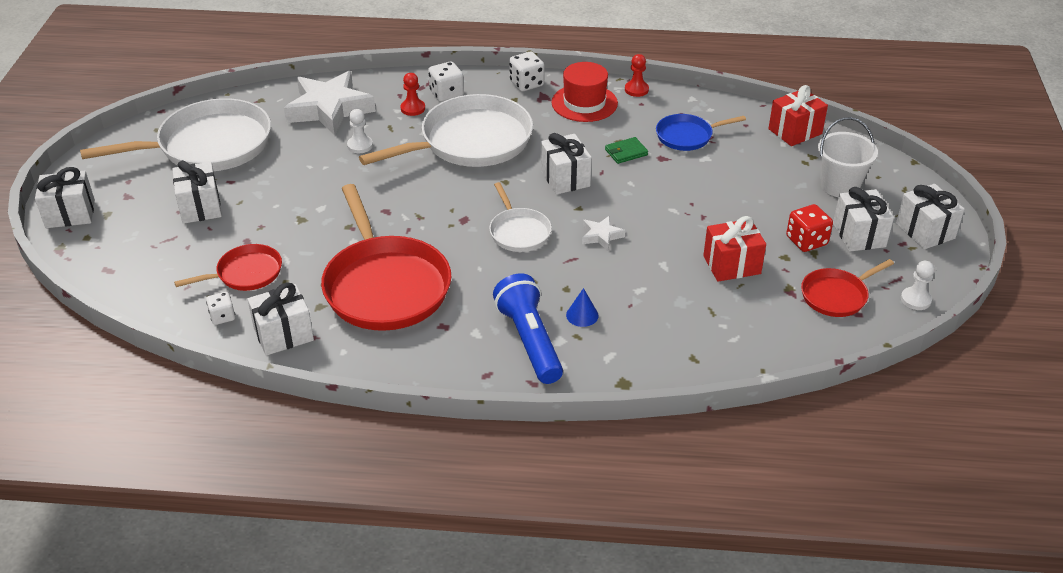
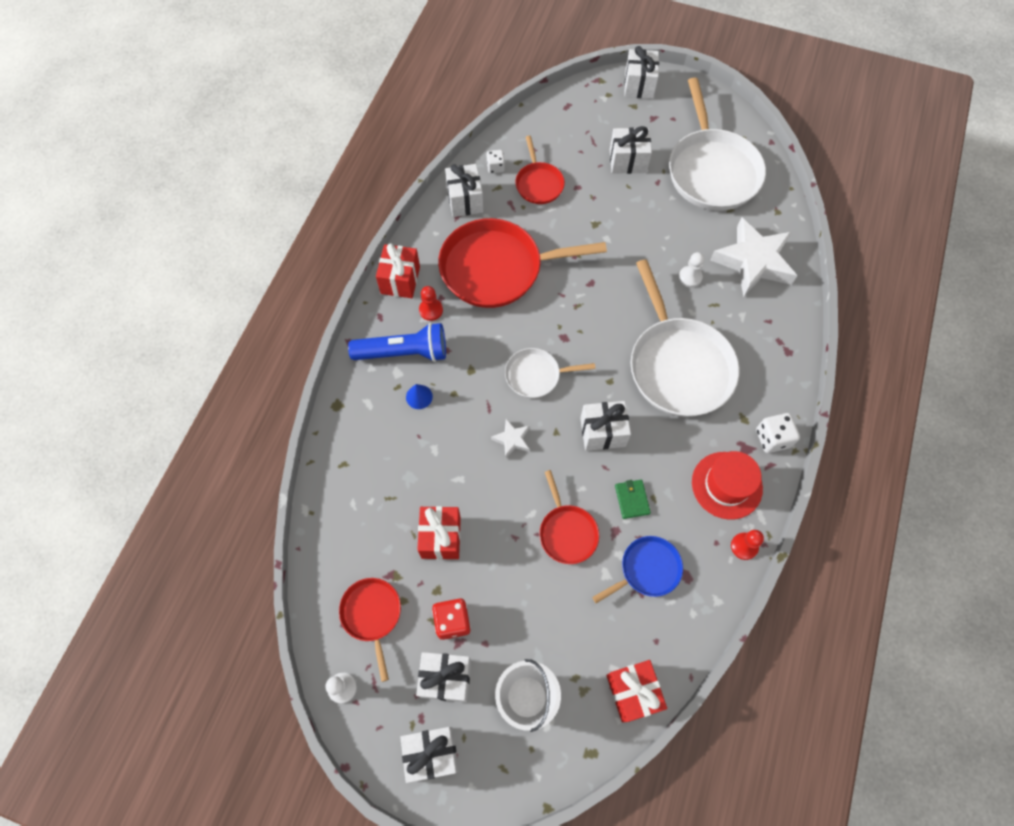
camera: 105 degrees right, 25 degrees up
red pawn [401,73,425,116] -> red pawn moved to [419,286,443,321]
white dice [428,62,464,102] -> none
blue pan [656,114,746,151] -> blue pan turned 60 degrees clockwise [592,536,683,603]
none -> red gift [376,244,420,298]
none -> red pan [539,470,599,564]

